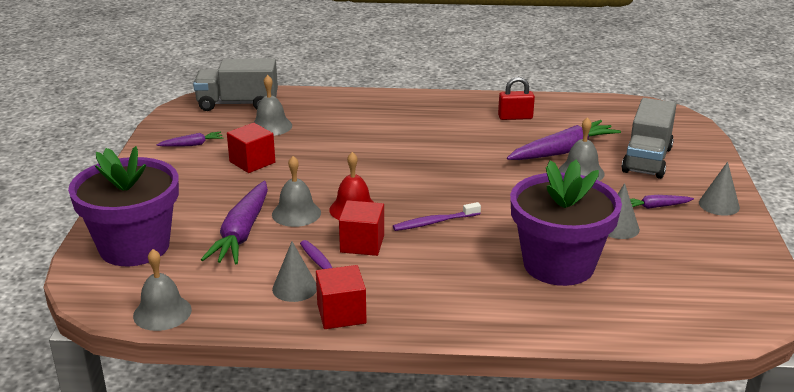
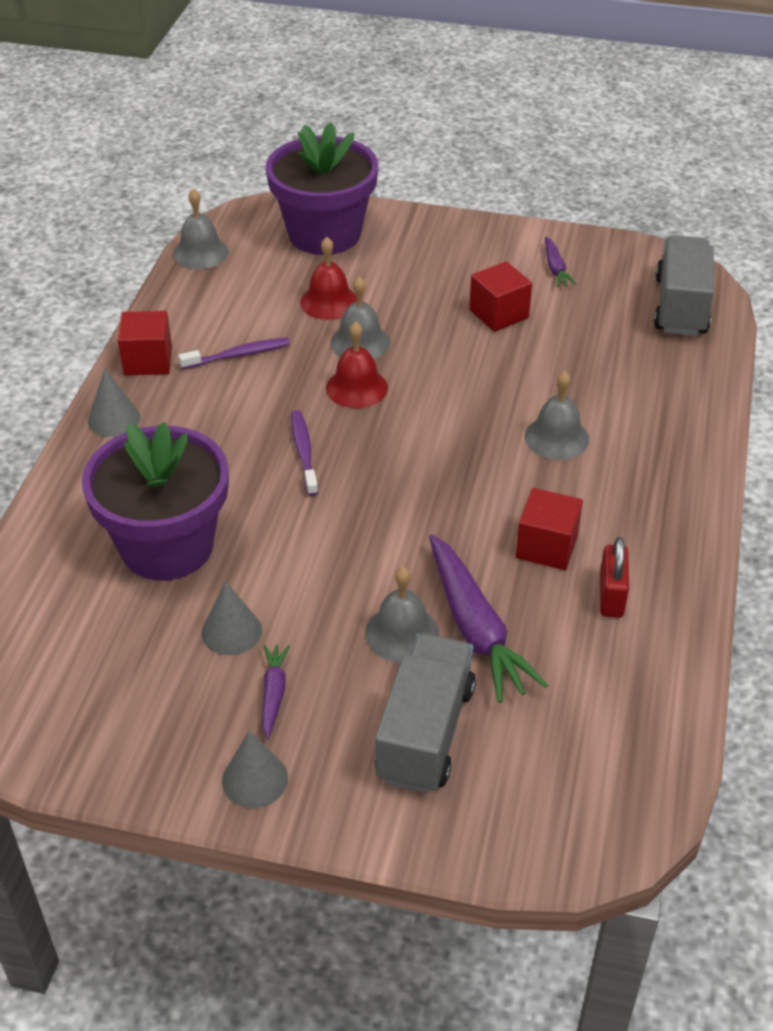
camera: 100 degrees right, 15 degrees up
purple carrot [201,181,268,264] -> red bell [300,237,357,320]
grey bell [253,75,292,136] -> grey bell moved to [525,371,589,460]
grey cone [272,241,317,302] -> grey cone moved to [88,369,140,437]
red cube [339,200,384,256] -> red cube moved to [516,488,583,570]
grey truck [621,98,677,179] -> grey truck turned 75 degrees clockwise [375,633,476,793]

